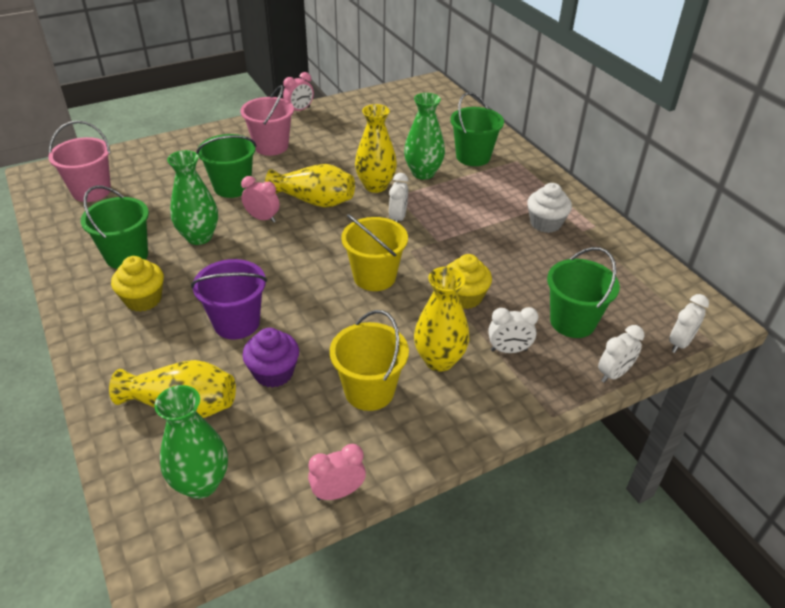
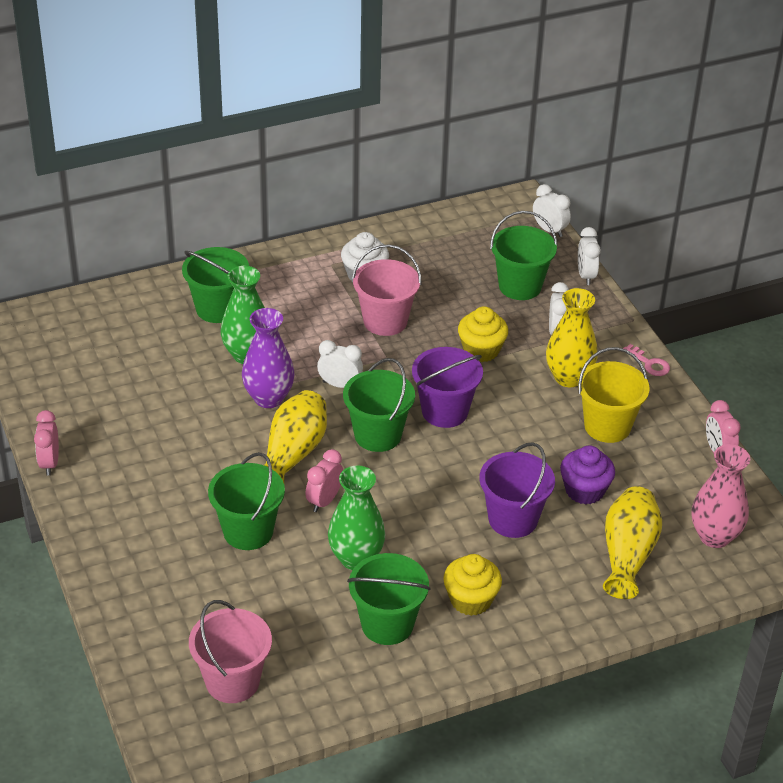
camera: 85 degrees left, 0 degrees up
green vase [154,385,228,499] -> pink vase [692,444,750,548]
pink bucket [240,85,294,156] -> pink bucket moved to [352,244,422,336]
pink clock [283,72,314,111] -> pink clock turned 150 degrees counterclockwise [34,410,59,476]
yellow bucket [341,214,408,291] -> purple bucket [412,347,483,428]
yellow vase [355,104,397,193] -> purple vase [242,308,295,408]
white clock [598,325,644,383] -> white clock turned 150 degrees counterclockwise [578,227,601,285]
none -> green bucket [343,358,415,452]
none -> pink key [623,344,670,376]

